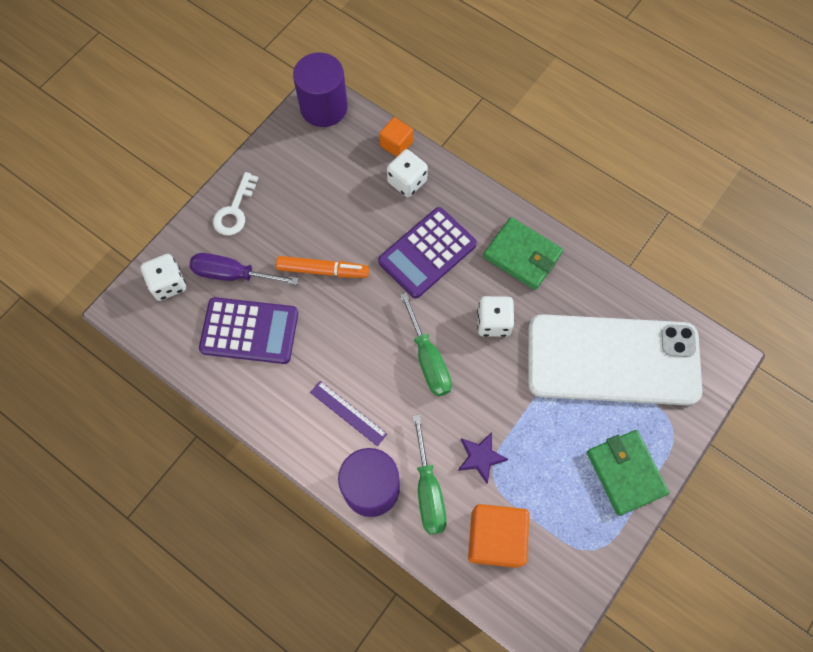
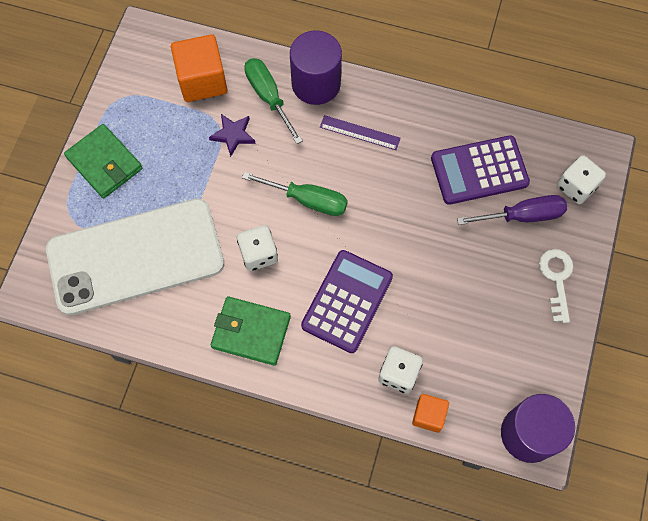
camera: 160 degrees right, 0 degrees up
orange marker [276,256,369,278] -> none
green screwdriver [400,292,452,397] -> green screwdriver turned 150 degrees clockwise [242,172,348,216]

